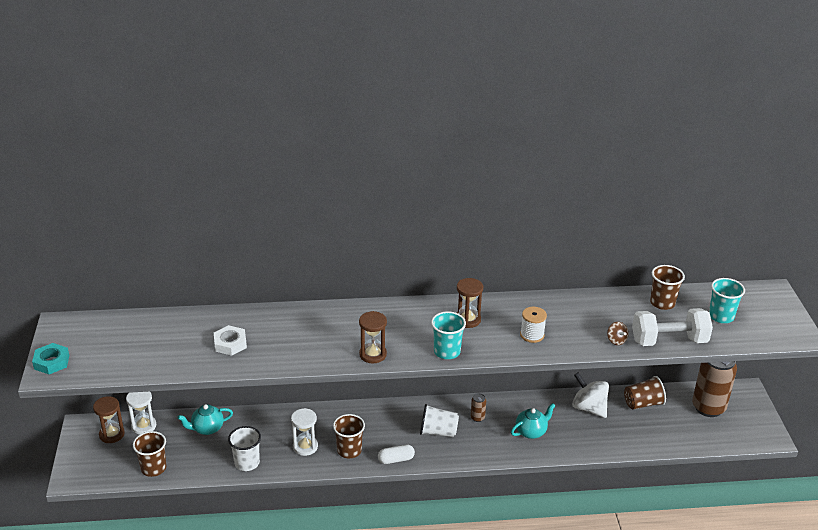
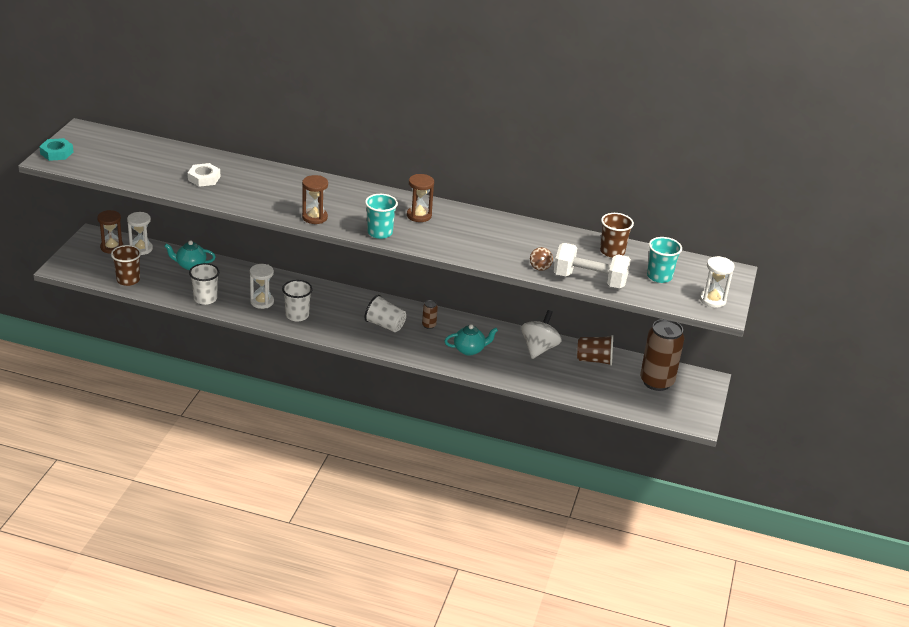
camera: 20 degrees right, 0 degrees up
brown cup [333,414,365,458] -> white cup [282,280,313,321]
white capsule [378,445,415,464] -> none
white spool [520,307,547,343] -> none
white spinning top [572,372,609,418] -> white spinning top turned 45 degrees clockwise [521,310,562,359]
none -> white hourglass [700,256,735,308]

